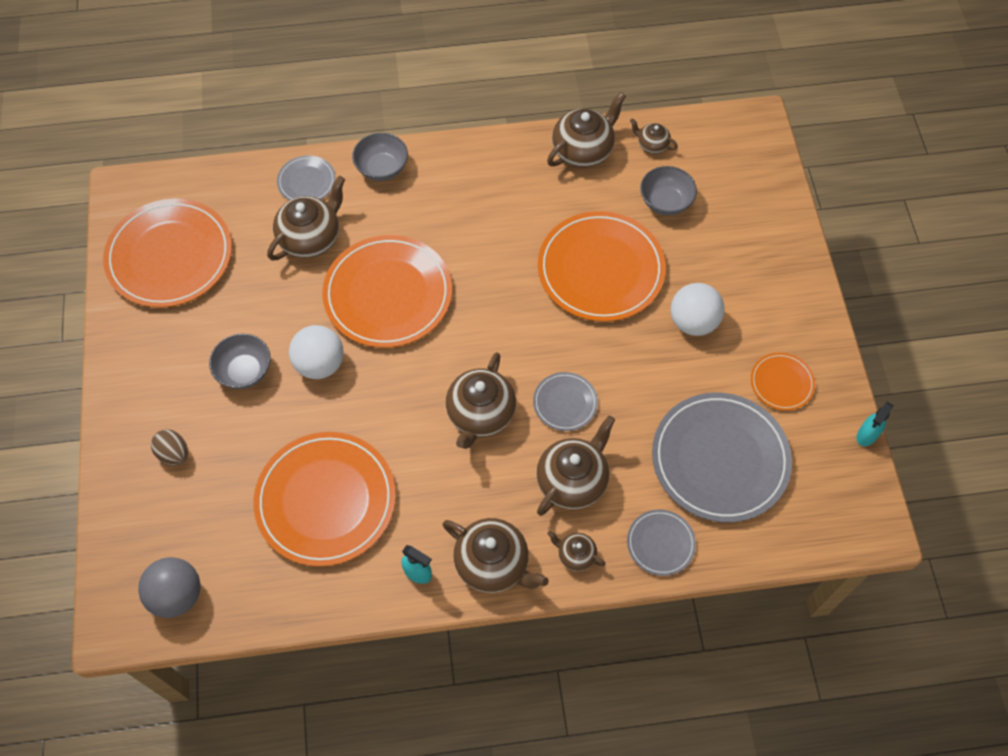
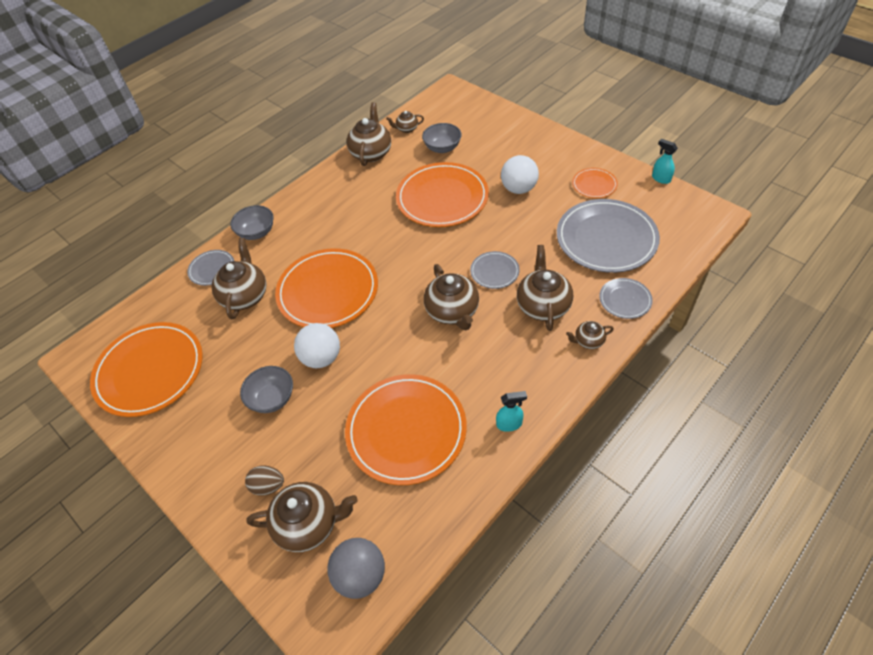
camera: 35 degrees left, 10 degrees down
brown teapot [443,518,549,593] -> brown teapot moved to [246,482,358,552]
turquoise spray bottle [857,402,894,446] -> turquoise spray bottle turned 135 degrees clockwise [652,139,678,184]

